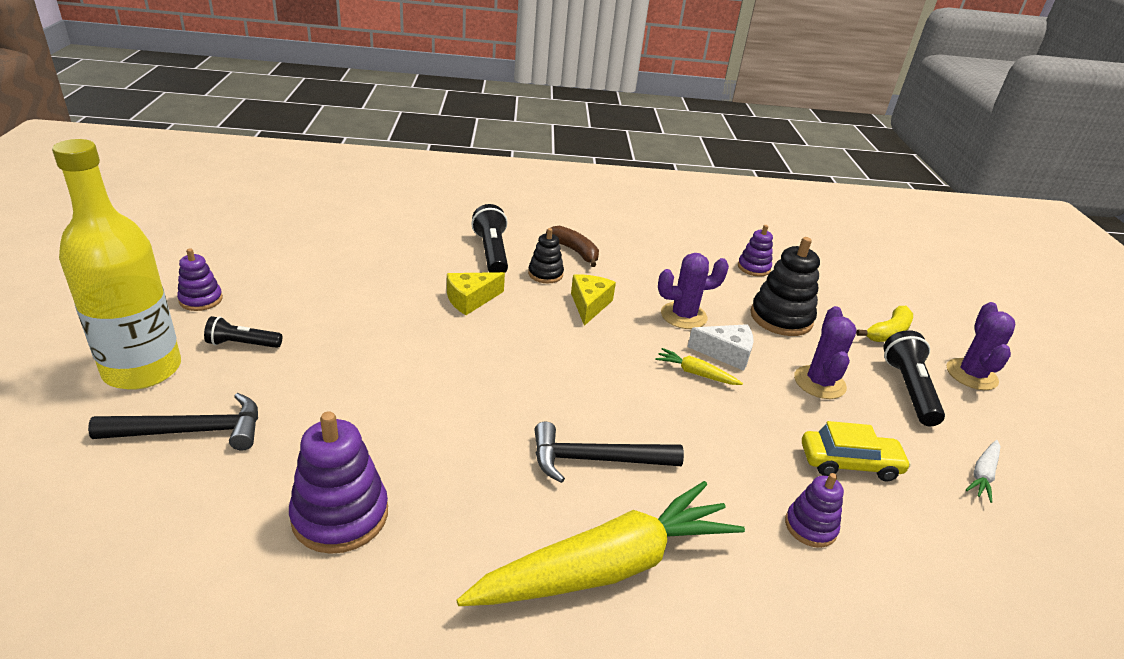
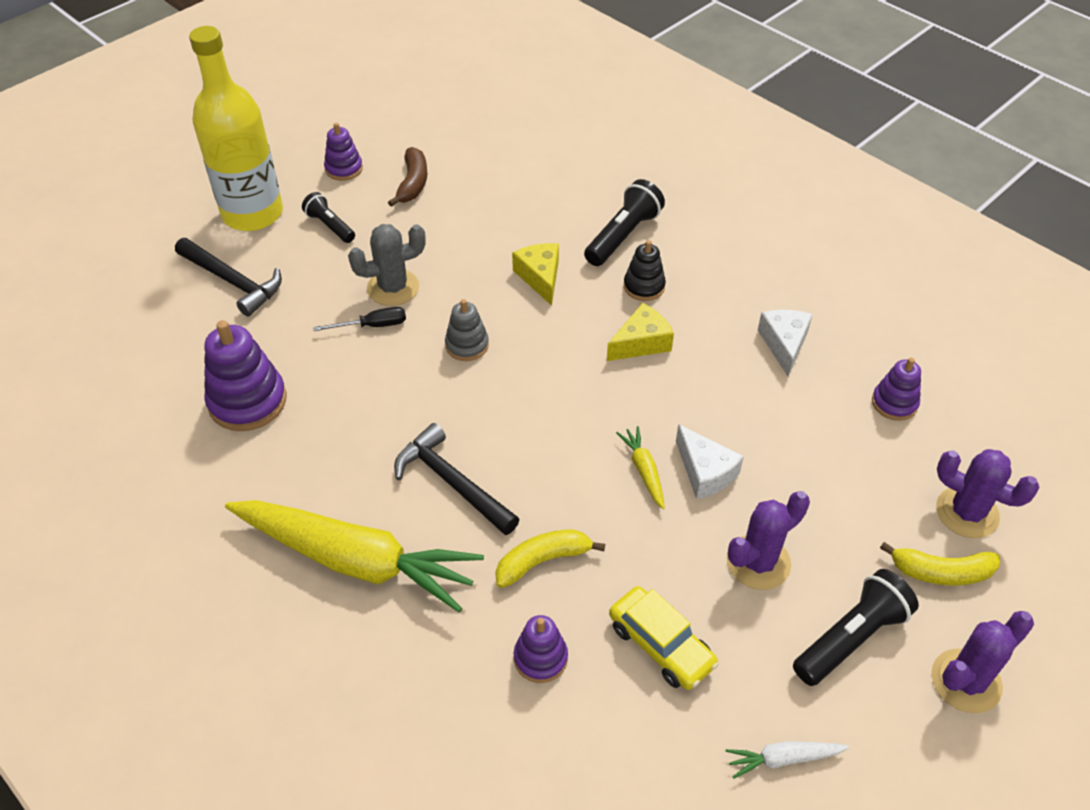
camera: 50 degrees right, 15 degrees up
yellow cheese [447,272,505,315] -> yellow cheese turned 60 degrees clockwise [512,243,559,306]
brown banana [546,226,599,267] -> brown banana moved to [388,147,427,207]
purple cactus [658,253,729,329] -> purple cactus moved to [936,449,1039,538]
black stacking toy [750,237,820,336] -> none
none -> black screwdriver [313,307,406,331]
none -> grey cactus [348,224,426,306]
none -> grey stacking toy [445,299,489,361]
none -> yellow banana [495,529,605,588]
none -> white cheese [758,310,813,376]

